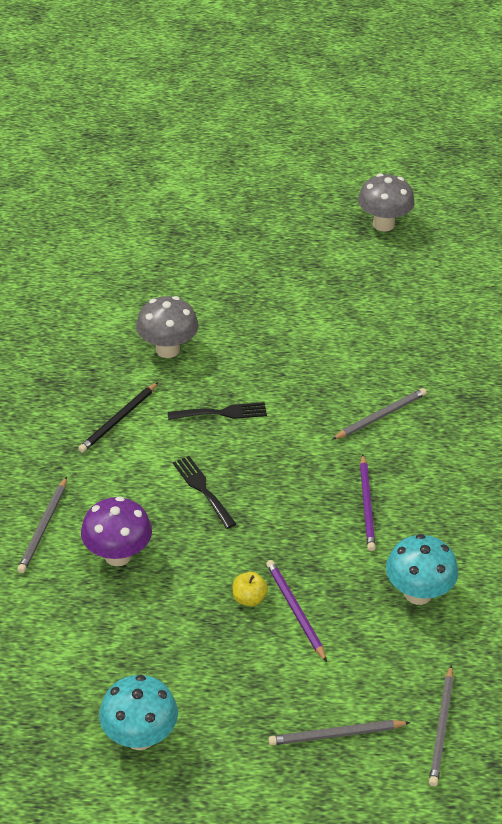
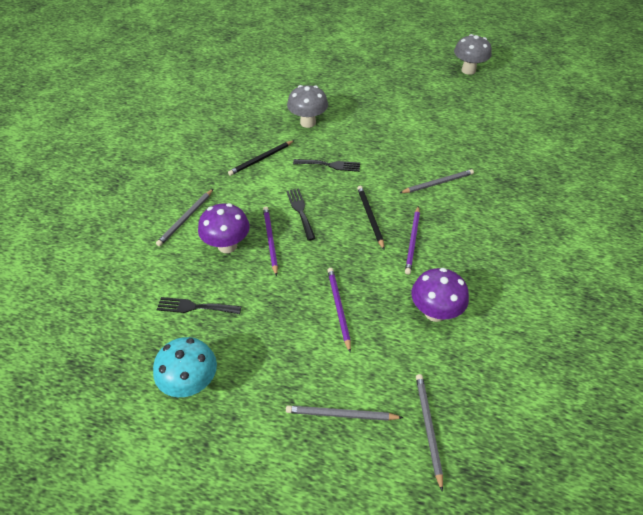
camera: 15 degrees right, 5 degrees up
yellow apple [233,572,268,607] -> none
turquoise mushroom [386,534,458,605] -> purple mushroom [411,268,469,322]
grey pencil [429,665,454,786] -> grey pencil turned 150 degrees clockwise [416,374,443,492]
none -> black fork [157,297,241,314]
none -> purple pencil [263,207,278,277]
none -> black pencil [357,186,384,250]

